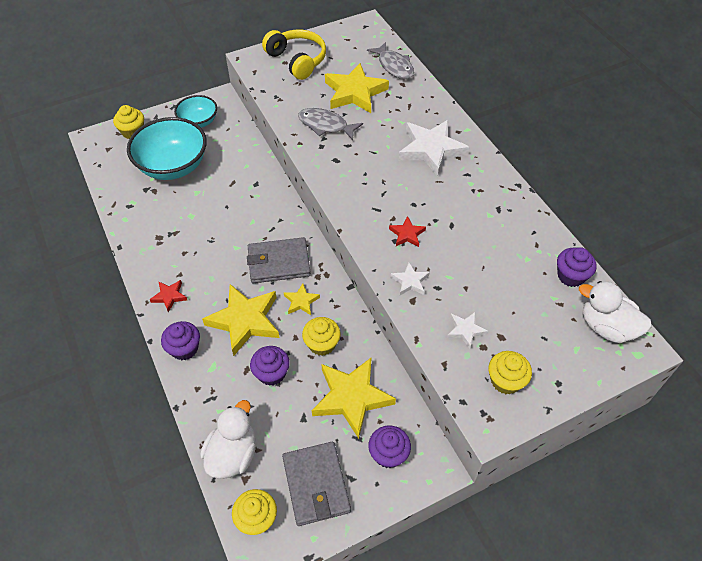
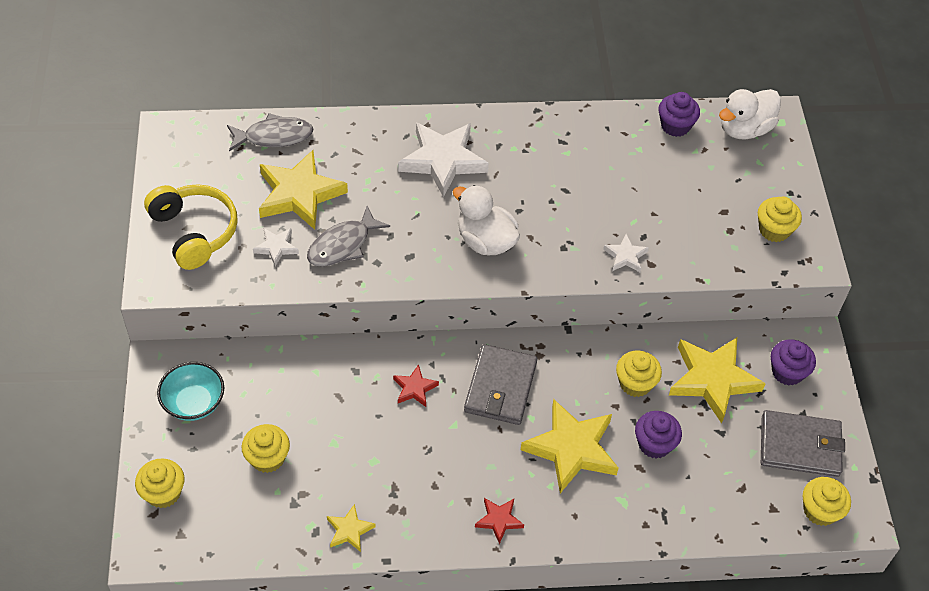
camera: 70 degrees left, 0 degrees up
turquoise bowl [127,117,207,180] -> yellow cupcake [241,424,290,473]
purple cupcake [161,321,200,360] -> none
white duck [200,400,256,479] -> white duck moved to [453,185,520,255]
yellow headphones [262,30,326,80] -> yellow headphones turned 75 degrees clockwise [144,184,238,270]
yellow star [284,283,320,315] -> yellow star moved to [327,504,376,552]
red star [389,216,426,247] -> red star moved to [393,364,439,407]
white star [447,312,488,349] -> white star moved to [253,228,299,266]

